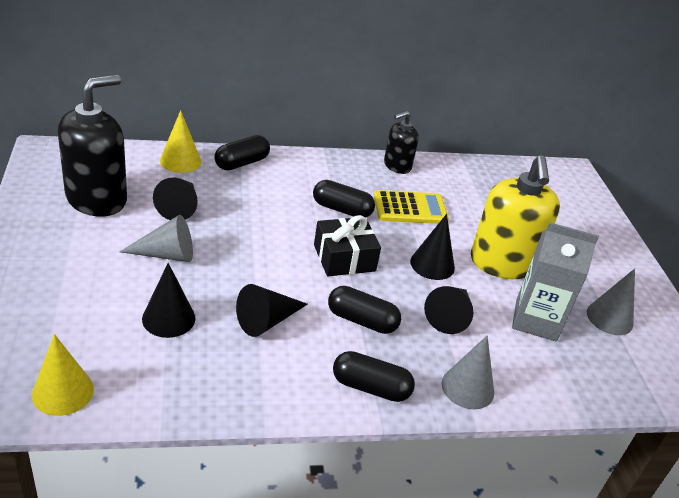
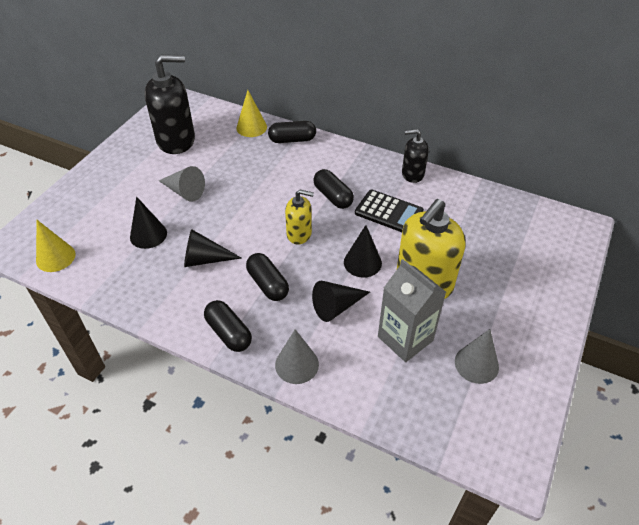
camera: 40 degrees right, 10 degrees up
black cone [153,178,198,220] -> none
black gift [314,215,381,276] -> yellow soap dispenser [285,189,314,245]
yellow calculator [374,190,449,224] -> black calculator [355,190,424,232]

